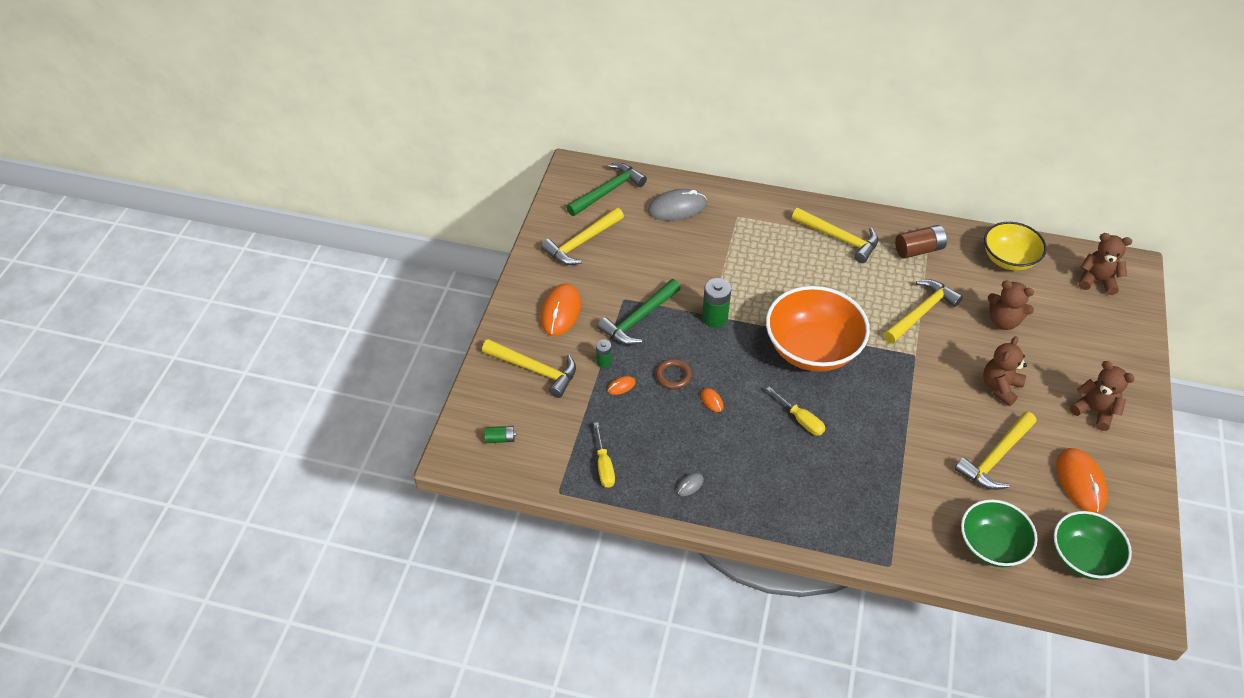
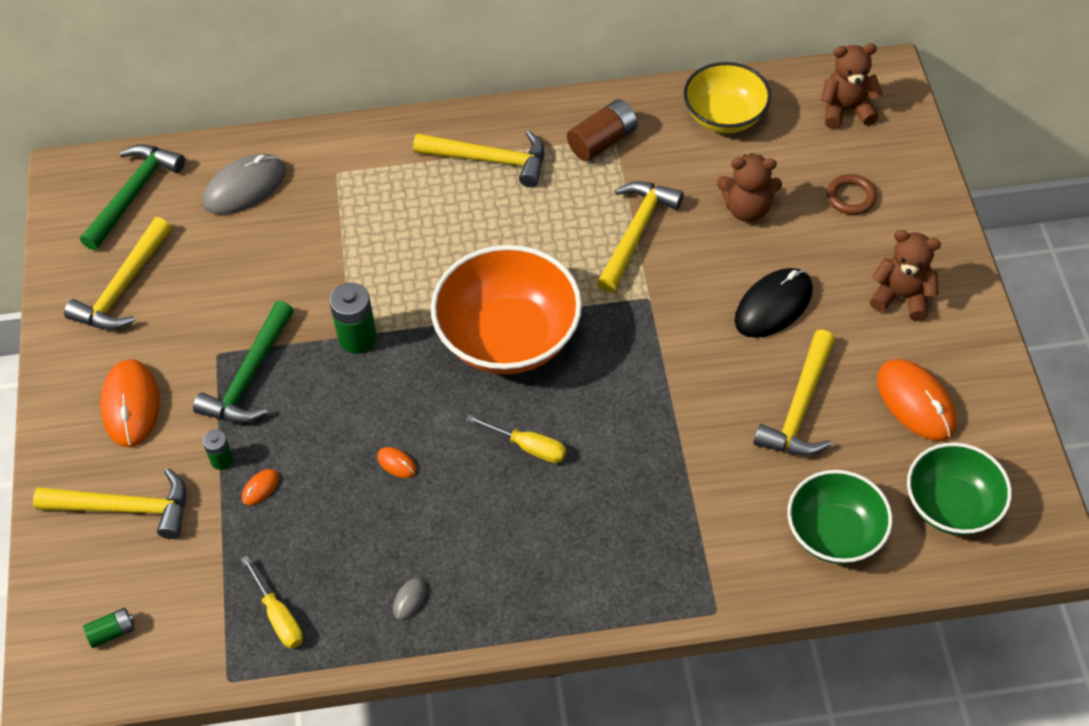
camera: 20 degrees left, 5 degrees up
brown ring [656,359,692,389] -> brown ring moved to [827,174,877,215]
brown teddy bear [983,336,1027,406] -> black mouse [734,268,813,338]

